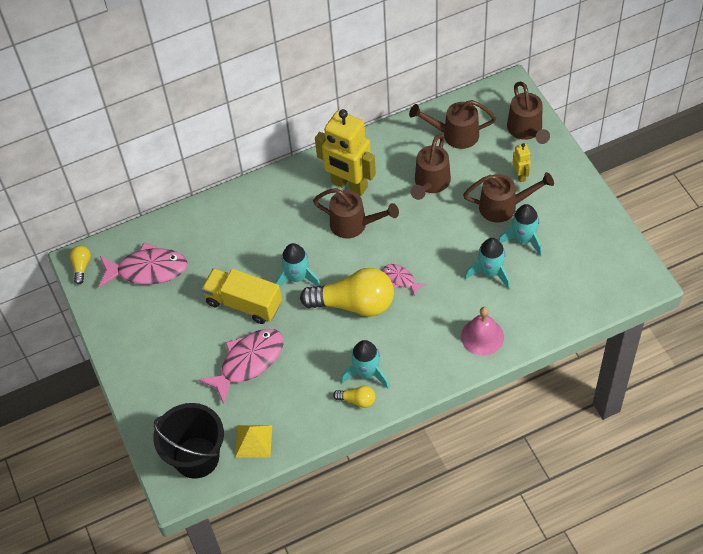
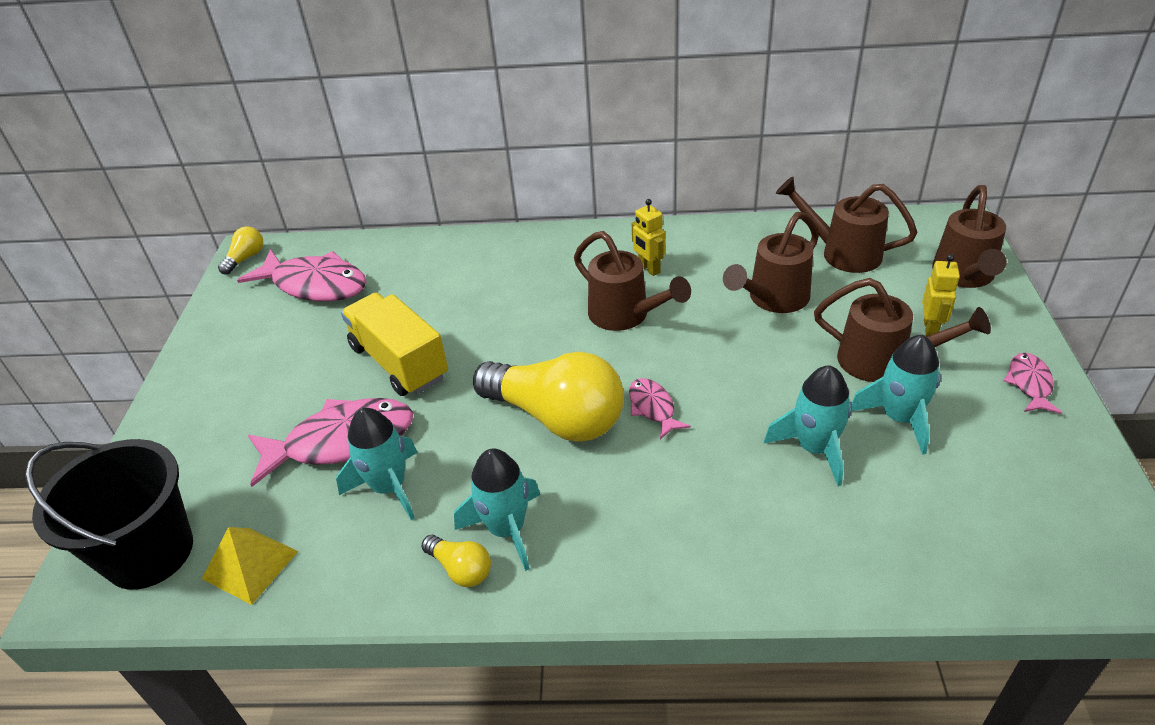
camera: 25 degrees right, 15 degrees down
turquoise rocket [275,243,321,287] -> turquoise rocket moved to [336,408,418,520]
yellow robot [315,109,376,196] -> yellow robot [632,199,665,276], size x0.44
pink bell [461,307,504,356] -> none
none -> pink fish [1004,353,1062,414]

